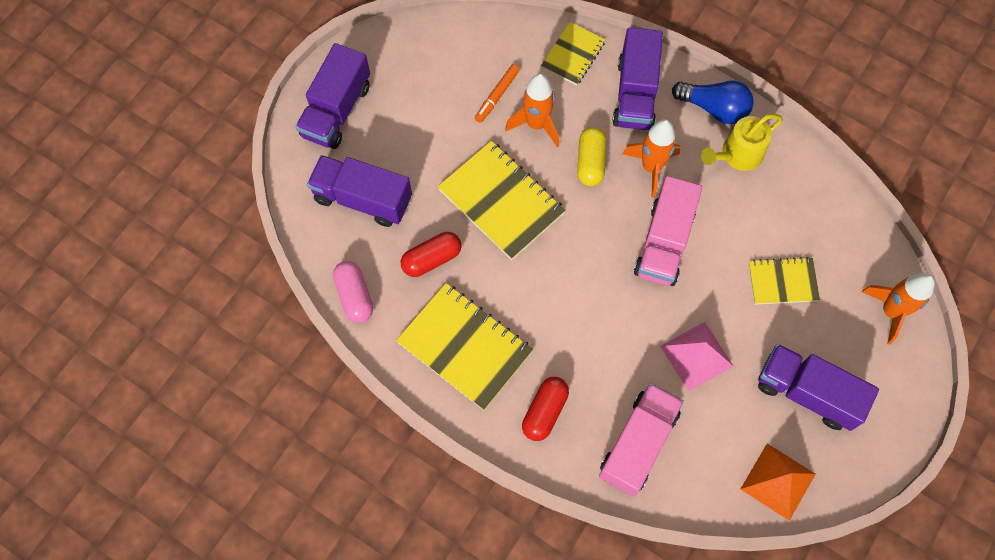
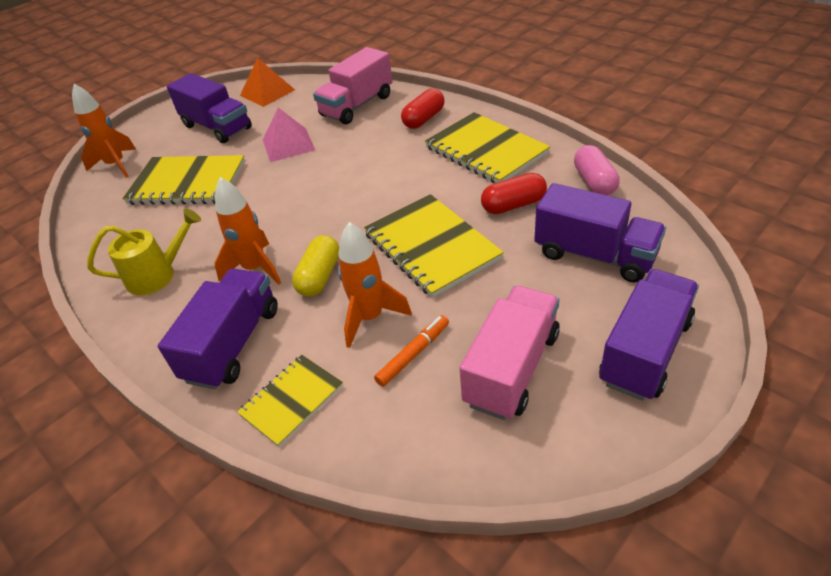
camera: 165 degrees left, 25 degrees down
pink truck [634,176,702,286] -> pink truck moved to [459,286,560,420]
blue light bulb [672,81,754,124] -> none
yellow notebook [748,257,820,304] -> yellow notebook [122,155,245,205], size x1.70

